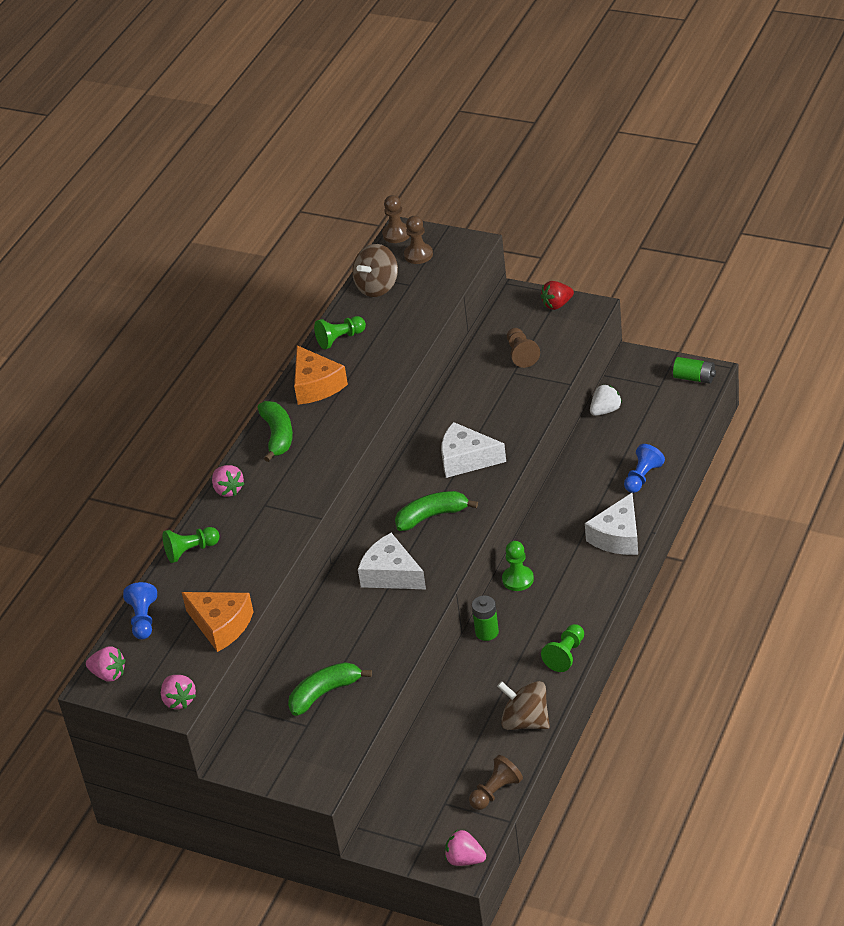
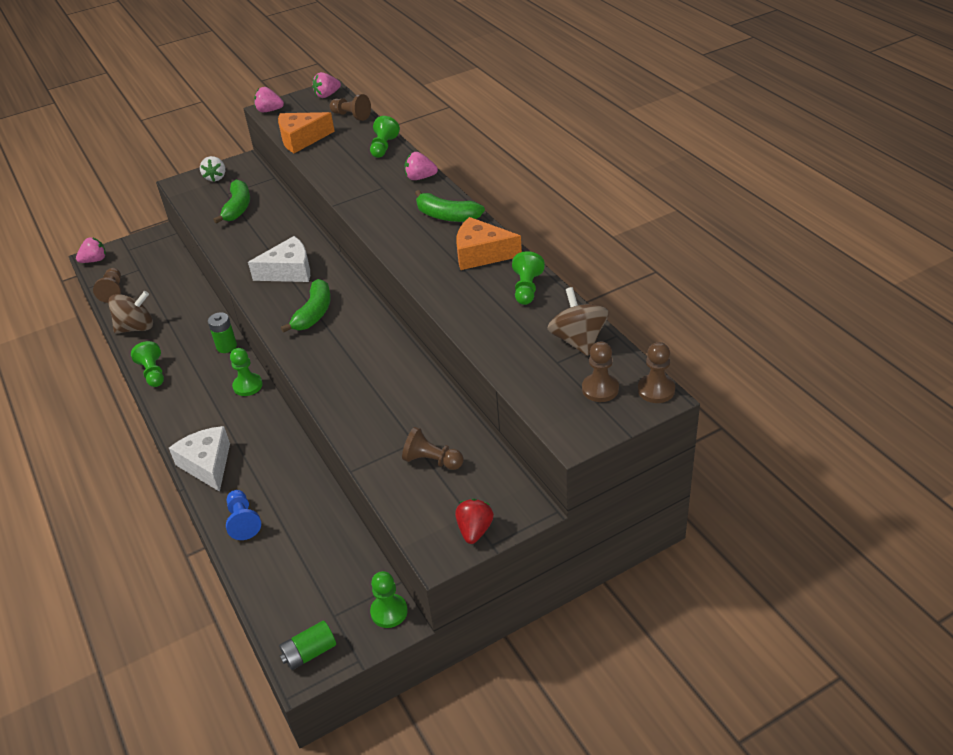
camera: 125 degrees right, 0 degrees up
blue pawn [123,582,157,639] -> brown pawn [329,94,371,121]
white cheese [441,422,506,478] -> none
white strawberry [590,384,622,416] -> white strawberry moved to [200,156,225,181]
none -> green pawn [370,571,408,628]

